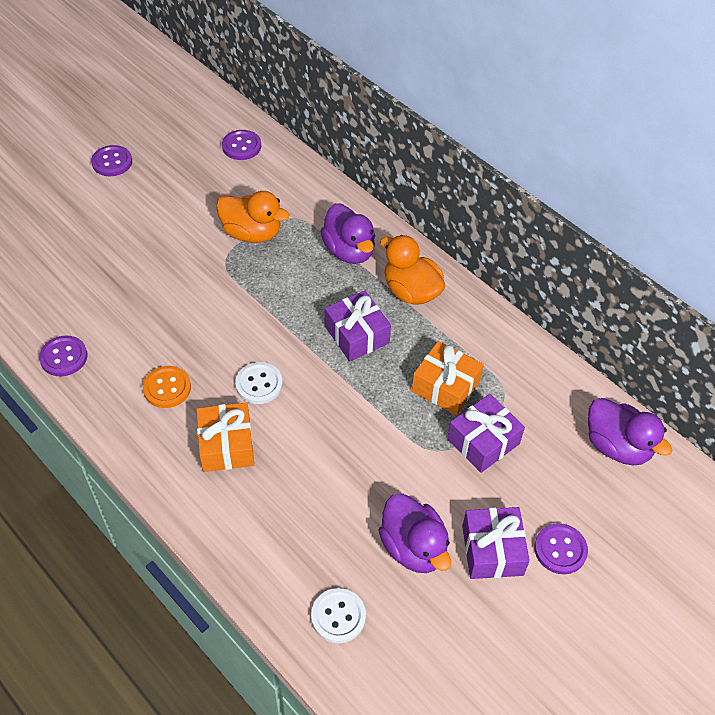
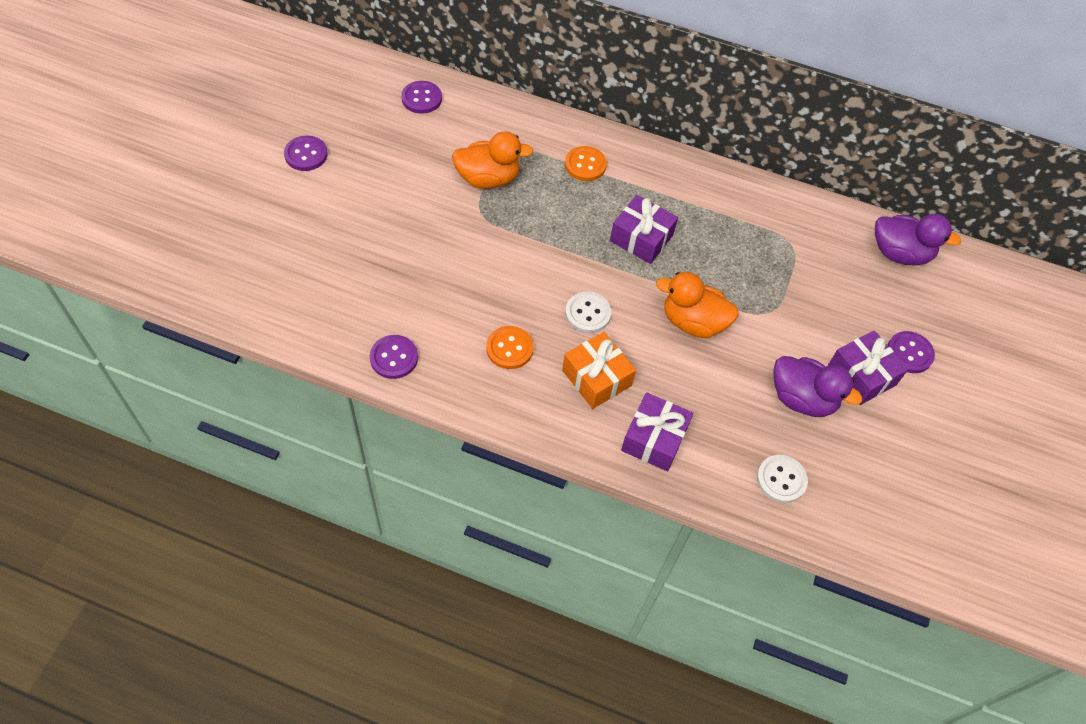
camera: 30 degrees left, 5 degrees up
purple duck [320,203,375,264] -> orange button [565,146,607,181]
orange duck [380,235,445,305] -> orange duck moved to [656,272,739,338]
orange gift [412,341,484,415] -> none
purple gift [447,394,525,473] -> purple gift moved to [621,393,693,471]

